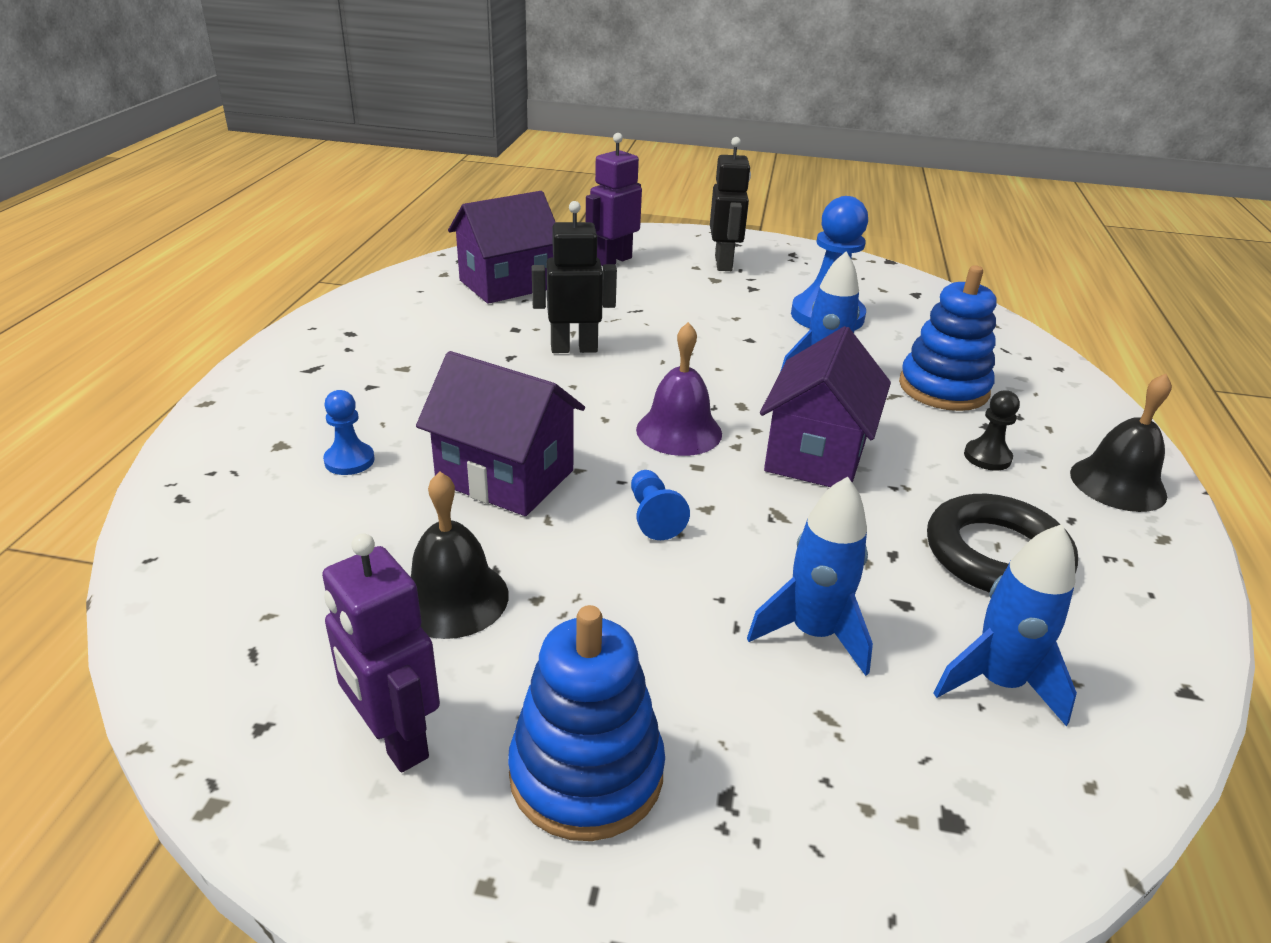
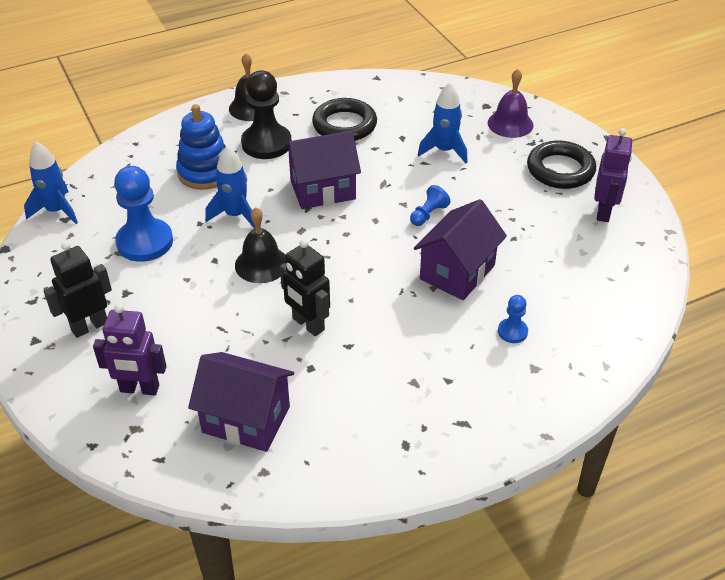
camera: 125 degrees left, 10 degrees up
black bell [410,472,509,639] -> black bell moved to [235,207,285,283]
purple house [416,351,585,516] -> purple house turned 45 degrees clockwise [414,199,507,300]
blue stacking toy [508,605,665,841] -> black ring [527,141,596,189]
purple bell [636,322,722,456] -> purple bell moved to [488,69,533,138]
blue rocket [933,524,1077,726] -> blue rocket moved to [24,141,78,224]
black pawn [964,390,1020,471] -> black pawn [241,70,291,159], size x2.04

